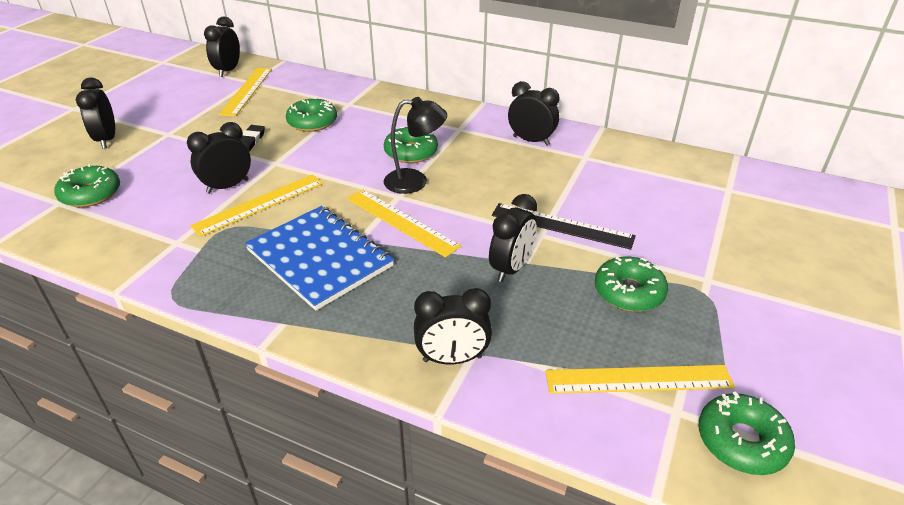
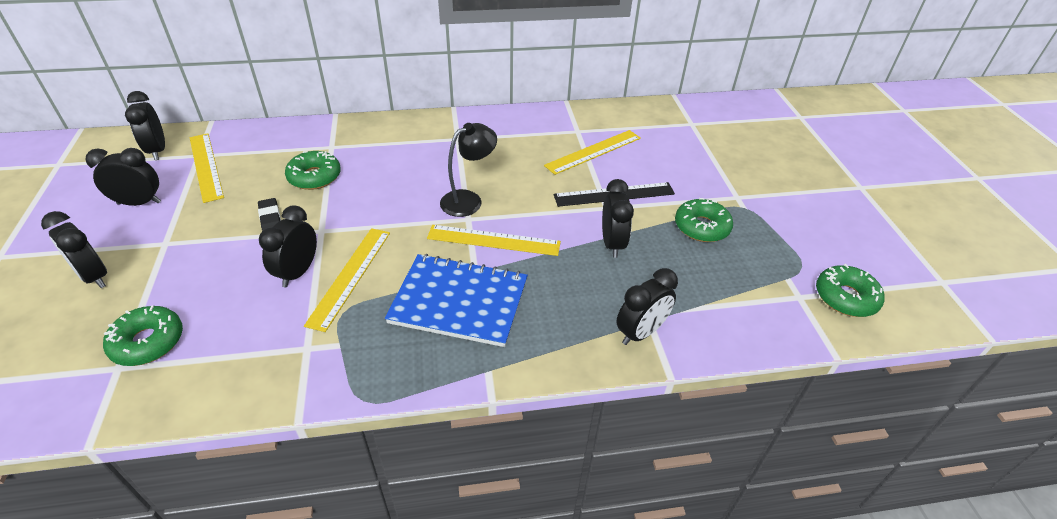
camera: 35 degrees left, 5 degrees up
green donut [384,127,438,163] -> none
black clock [508,81,559,146] -> black clock moved to [85,148,161,206]
yellow ruler [545,365,735,394] -> yellow ruler moved to [544,130,641,175]

